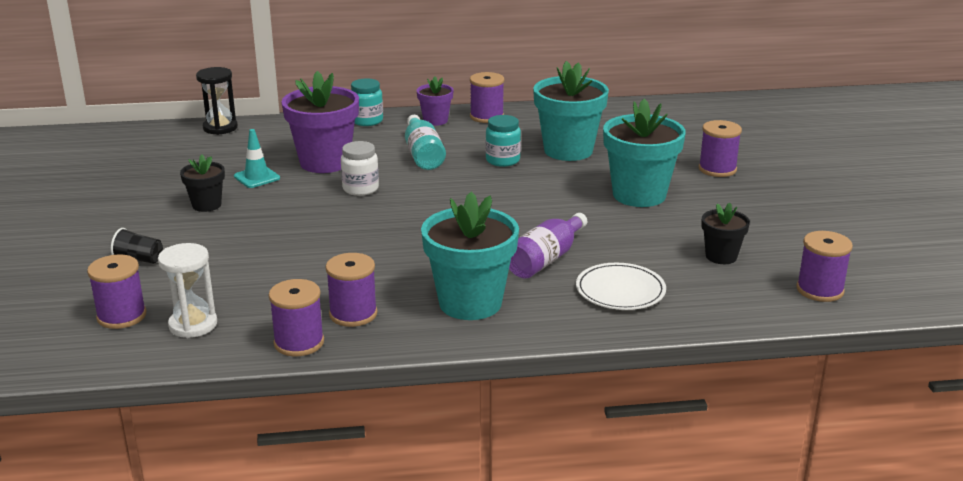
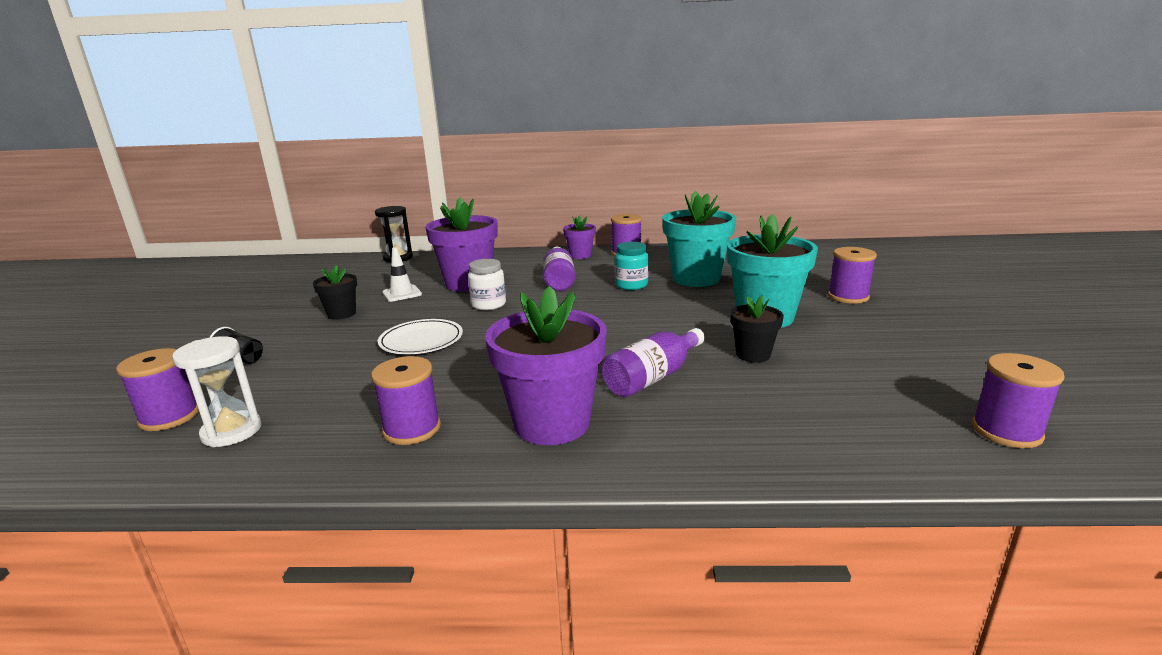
camera: 10 degrees right, 5 degrees down
turquoise traffic cone [234,129,280,188] -> white traffic cone [382,247,422,302]
purple spool [269,279,324,356] -> none
turquoise jar [351,78,383,126] -> none
turquoise bottle [405,115,446,170] -> purple bottle [543,246,575,291]
turquoise flower pot [421,192,519,320] -> purple flower pot [485,286,607,445]
white plate [576,263,666,310] -> white plate moved to [378,319,463,354]
black flower pot [701,203,750,264] -> black flower pot moved to [730,295,784,363]

